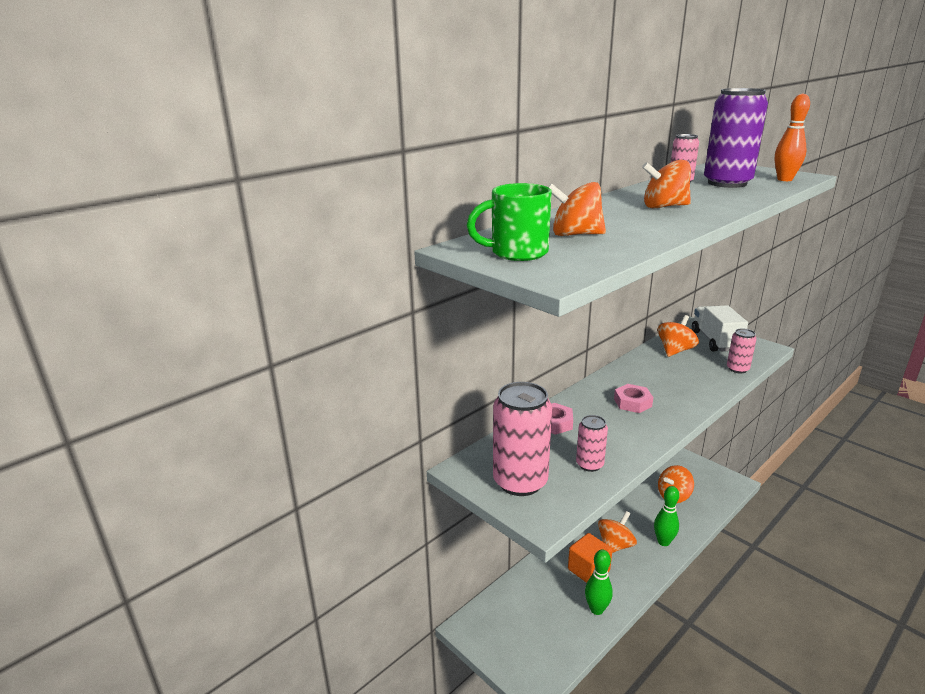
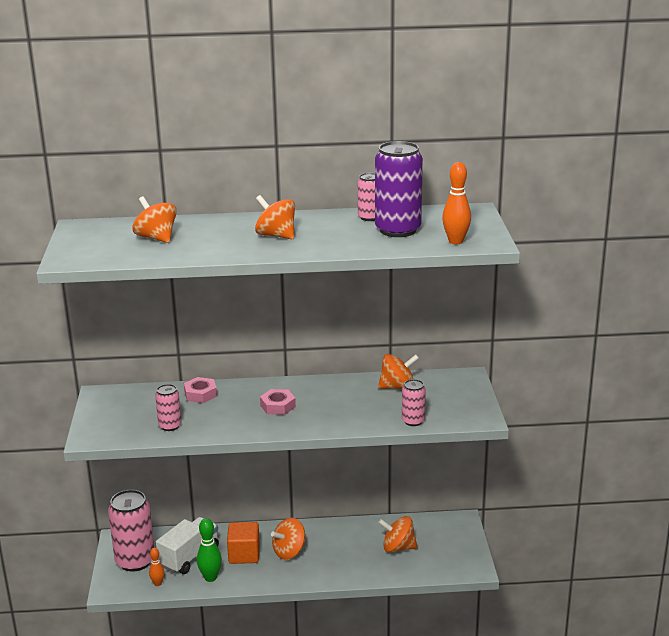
camera: 40 degrees right, 0 degrees up
green mug [467,183,552,261] -> none
pink can [493,382,552,496] -> pink can moved to [108,490,154,572]
orange spinning top [598,511,637,553] -> orange spinning top turned 150 degrees clockwise [271,518,306,560]
green bowling pin [654,486,679,546] -> none
white truck [692,305,748,352] -> white truck moved to [156,517,219,574]
none -> orange bowling pin [149,548,165,586]

